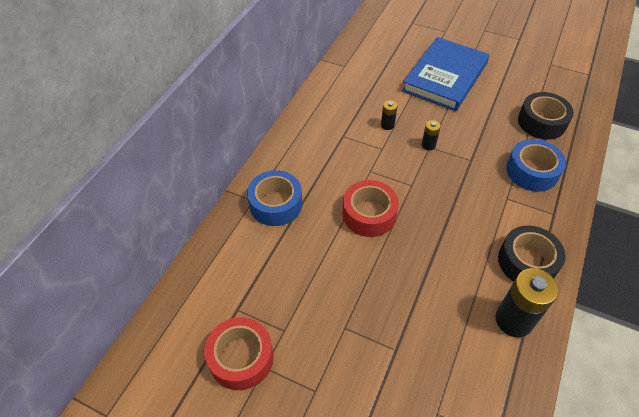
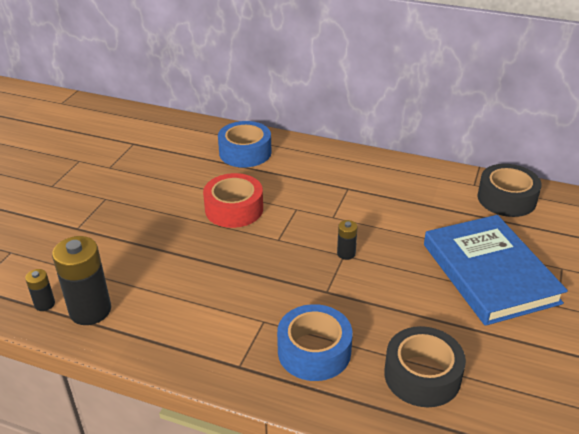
camera: 85 degrees right, 15 degrees down
red tape [204,317,274,390] -> none
black battery [381,100,398,130] -> black battery moved to [25,269,55,311]
blue book [402,37,489,111] -> blue book turned 45 degrees clockwise [424,215,568,326]
black tape [498,226,566,282] -> black tape moved to [478,164,542,217]

